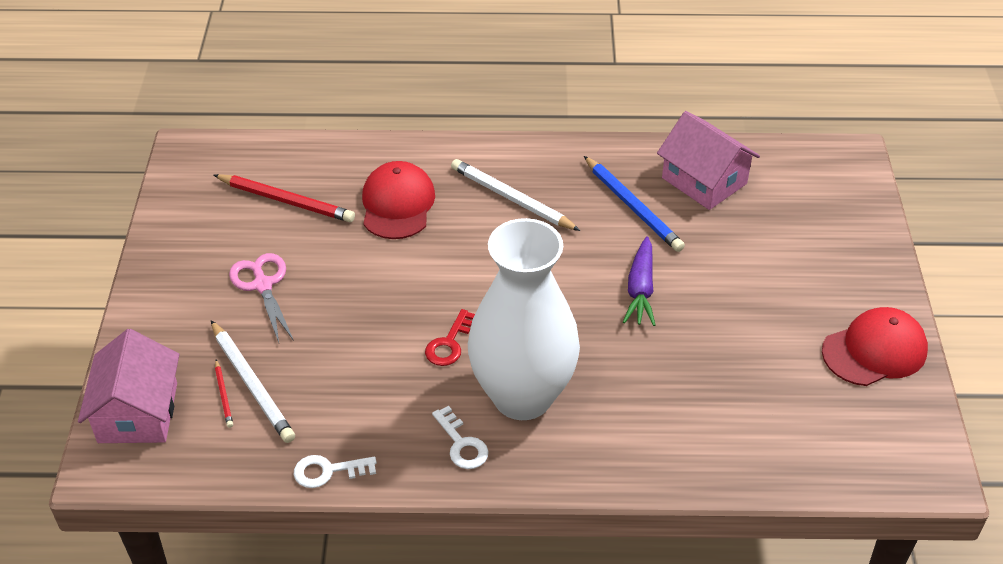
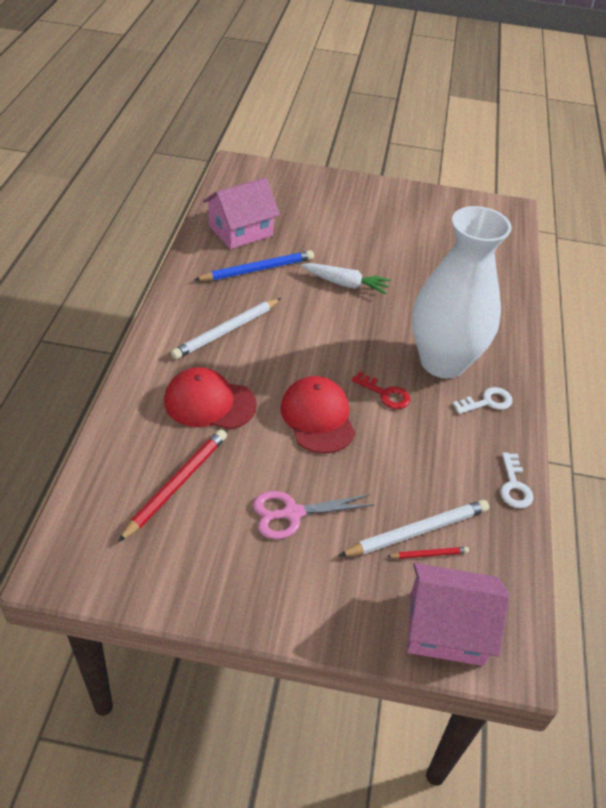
camera: 85 degrees left, 0 degrees up
purple carrot [623,236,656,326] -> white carrot [301,263,391,294]
red cap [822,307,928,386] -> red cap moved to [280,376,355,454]

